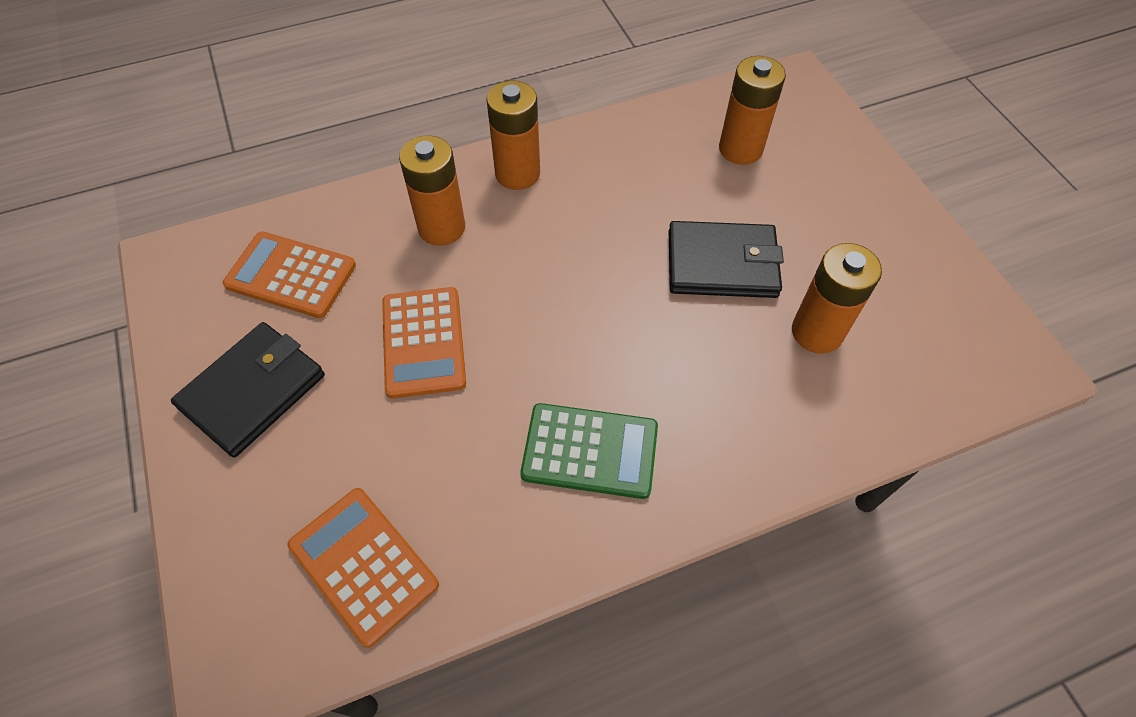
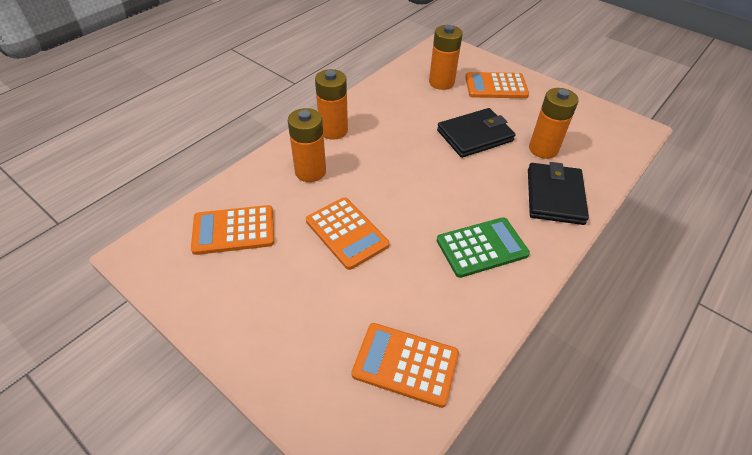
camera: 30 degrees left, 10 degrees down
black wallet [171,322,325,458] -> black wallet moved to [528,162,589,225]
none -> orange calculator [465,72,529,98]

